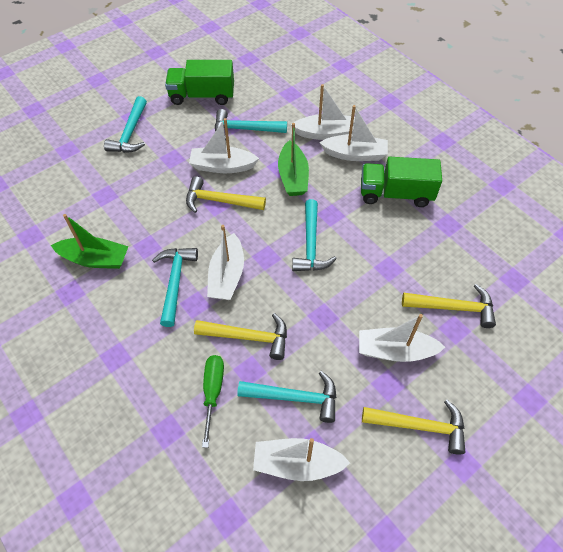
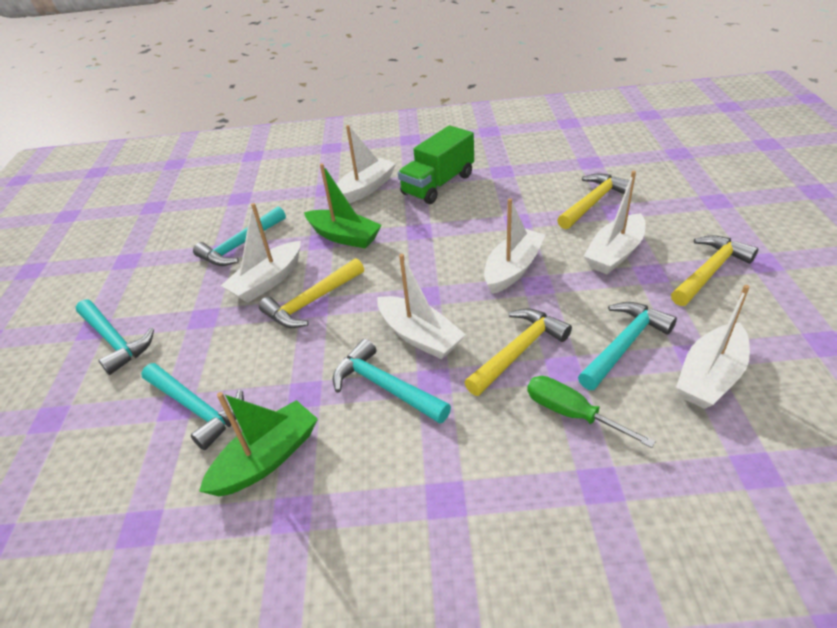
camera: 50 degrees left, 15 degrees down
green truck [165,60,234,105] -> none
white boat [291,84,355,140] -> white boat moved to [484,198,545,294]
turquoise hammer [292,199,337,271] -> turquoise hammer moved to [141,363,244,450]

